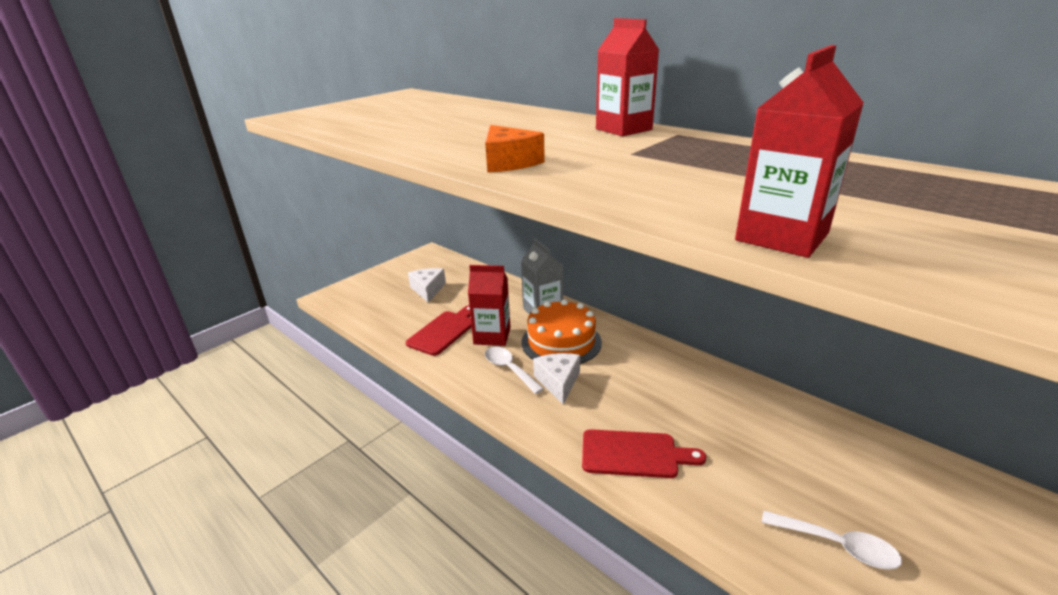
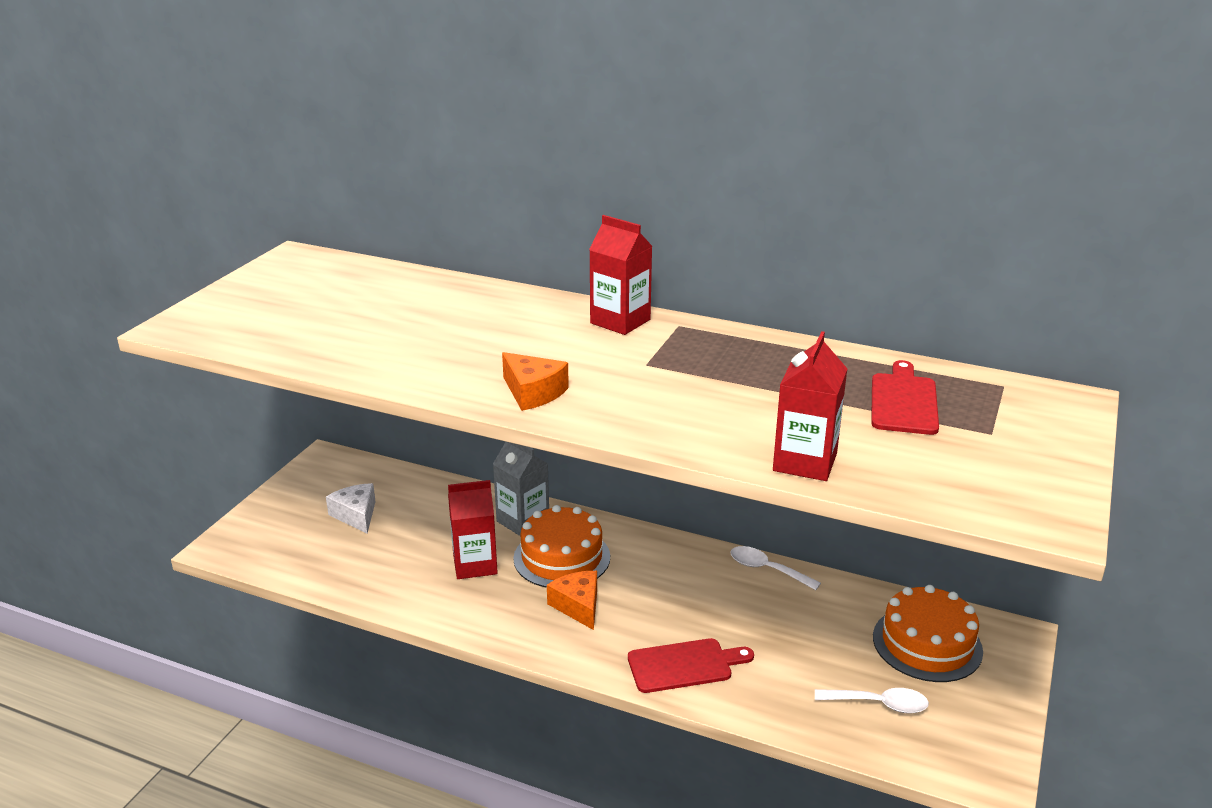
camera: 20 degrees left, 0 degrees up
red cutting board [406,305,472,356] -> red cutting board moved to [871,360,939,435]
white spoon [485,346,544,394] -> white spoon moved to [730,546,821,590]
white cheese [533,353,580,405] -> orange cheese [547,571,597,630]
none -> orange cake [873,585,983,682]

